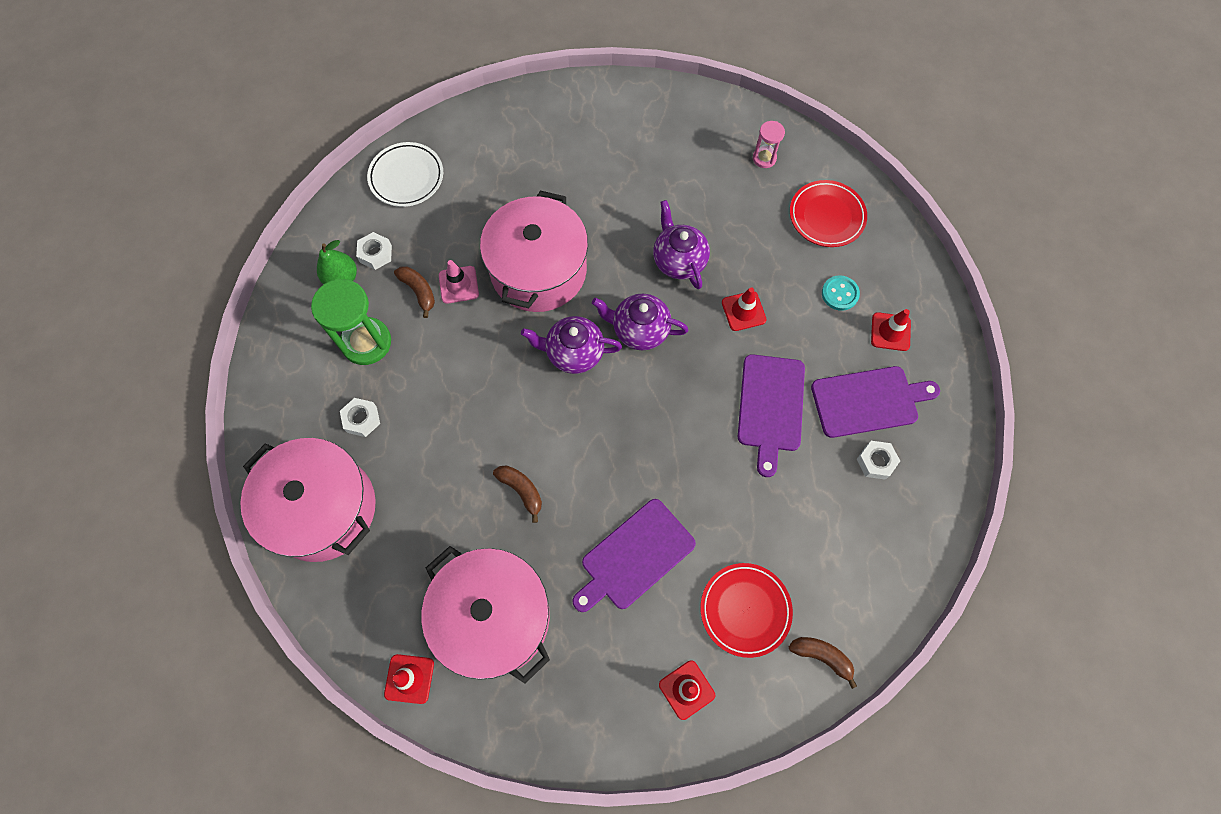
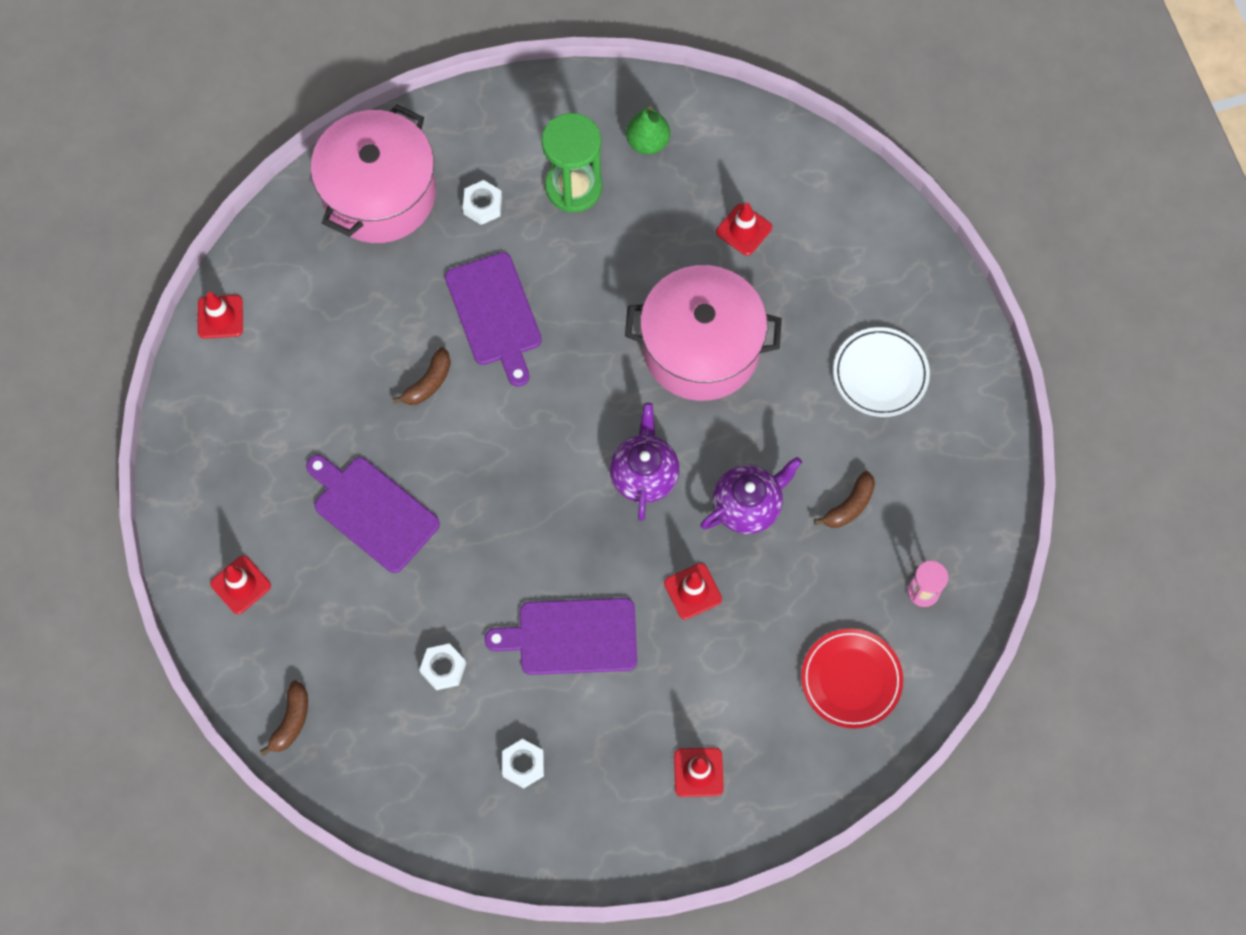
camera: 80 degrees right, 0 degrees up
white nut [356,232,392,270] -> white nut moved to [420,643,466,690]
white plate [367,142,443,207] -> white plate moved to [833,327,930,417]
brown banana [394,266,435,318] -> brown banana moved to [814,471,875,528]
pink pot [421,546,550,684] -> none
pink traffic cone [439,260,479,304] -> none
purple teapot [521,316,622,374] -> none
red plate [701,563,793,658] -> none
purple cutting board [811,366,940,438] -> purple cutting board moved to [445,252,542,387]
turquoise button [822,275,860,311] -> none
none -> red traffic cone [716,203,772,256]

